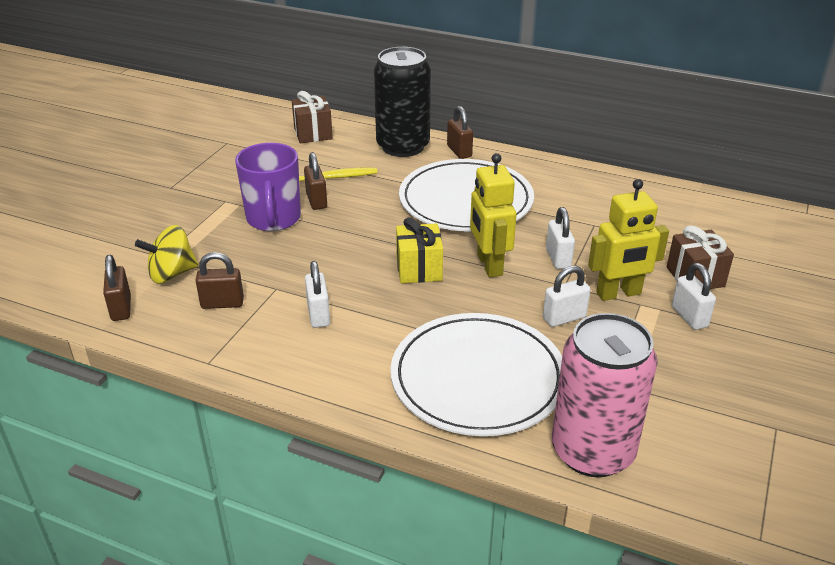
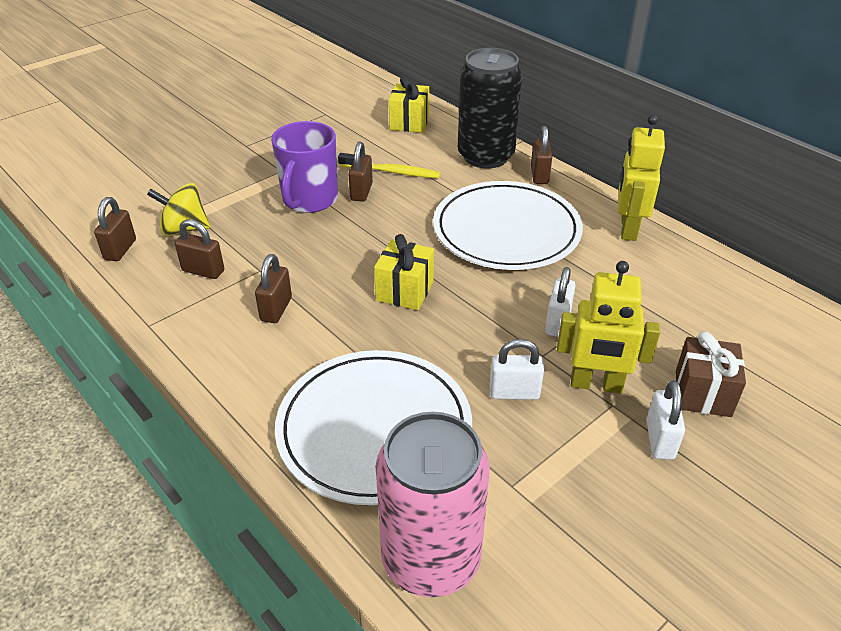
camera: 25 degrees right, 5 degrees up
brown gift [292,91,333,143] -> yellow gift [389,76,429,133]
white padlock [305,261,330,328] -> brown padlock [255,254,292,323]
yellow robot [470,153,517,277] -> yellow robot moved to [618,115,665,241]

